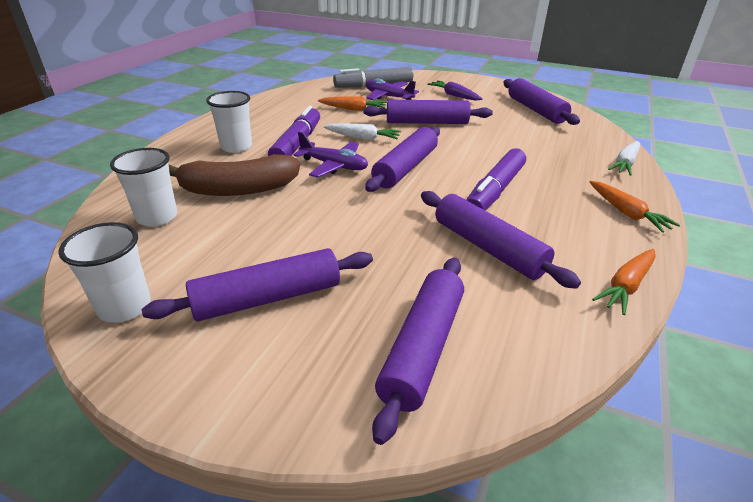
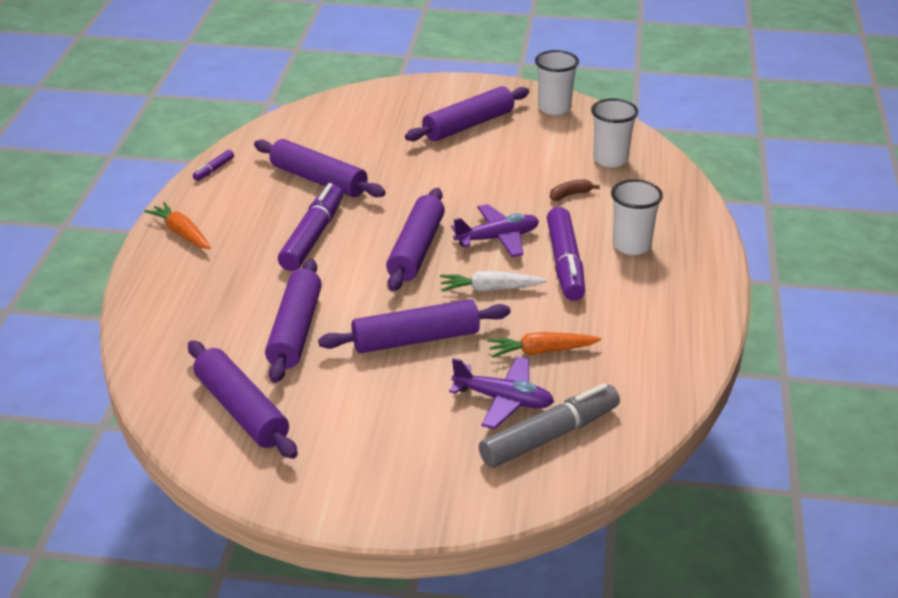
camera: 165 degrees right, 0 degrees up
brown banana [169,154,300,196] -> brown banana [550,179,600,201], size x0.40
purple plane [293,132,368,178] -> purple plane turned 150 degrees clockwise [451,204,539,257]
purple rolling pin [372,257,464,445] -> purple rolling pin moved to [265,259,322,383]
purple carrot [427,80,482,101] -> none
orange carrot [592,249,655,315] -> purple marker [193,150,234,181]
white carrot [608,141,640,176] -> none

